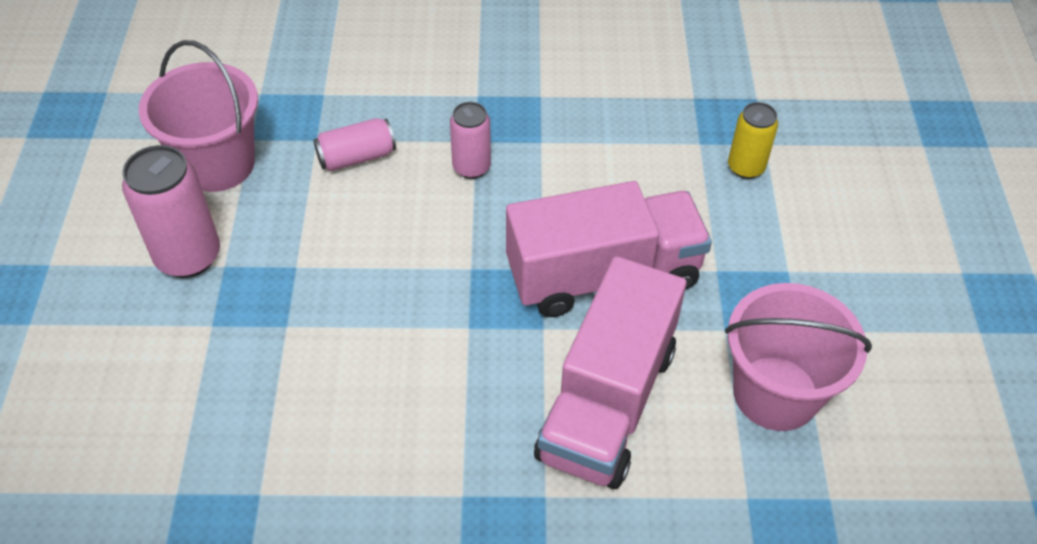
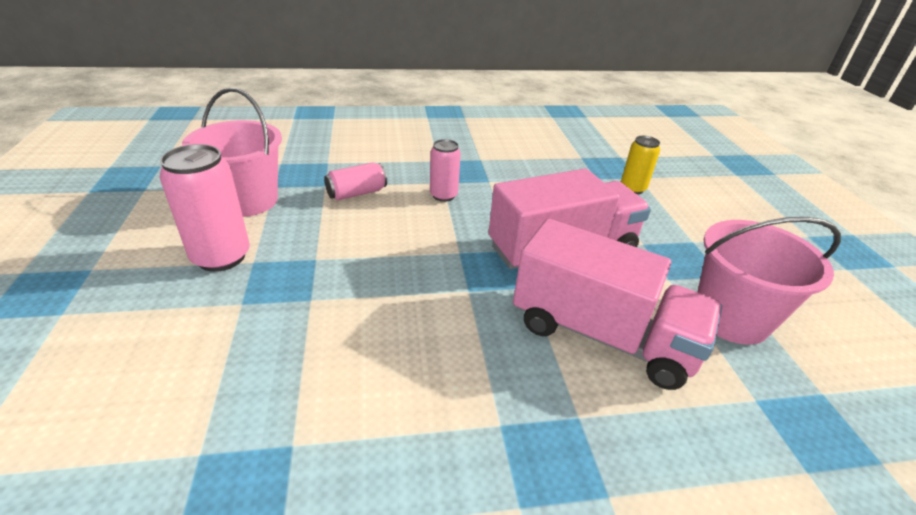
camera: 10 degrees left, 15 degrees down
pink truck [534,256,687,489] -> pink truck turned 75 degrees counterclockwise [513,219,722,390]

